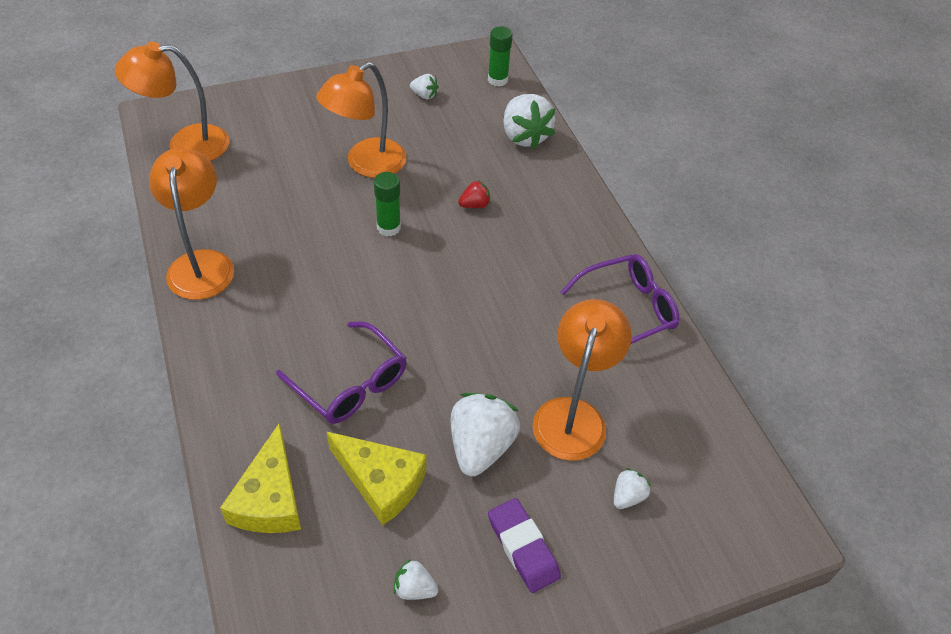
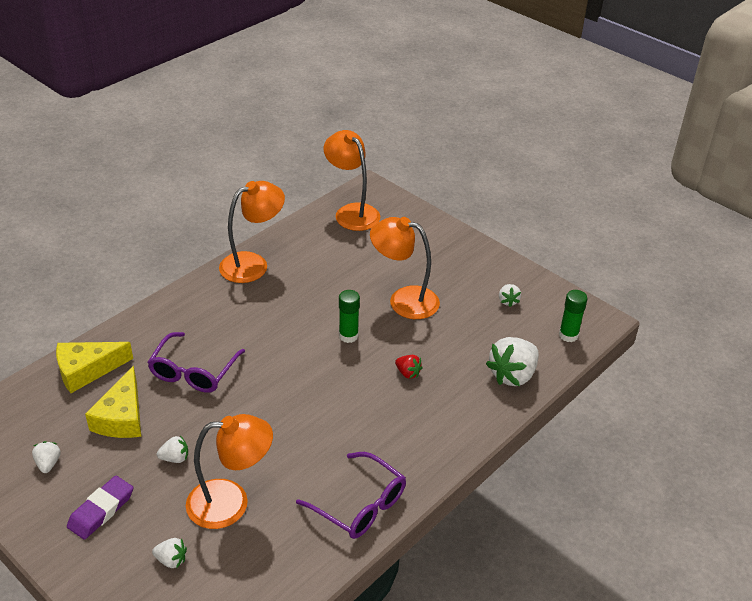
camera: 65 degrees right, 10 degrees down
white strawberry [450,393,520,476] -> white strawberry [157,435,188,463], size x0.49

